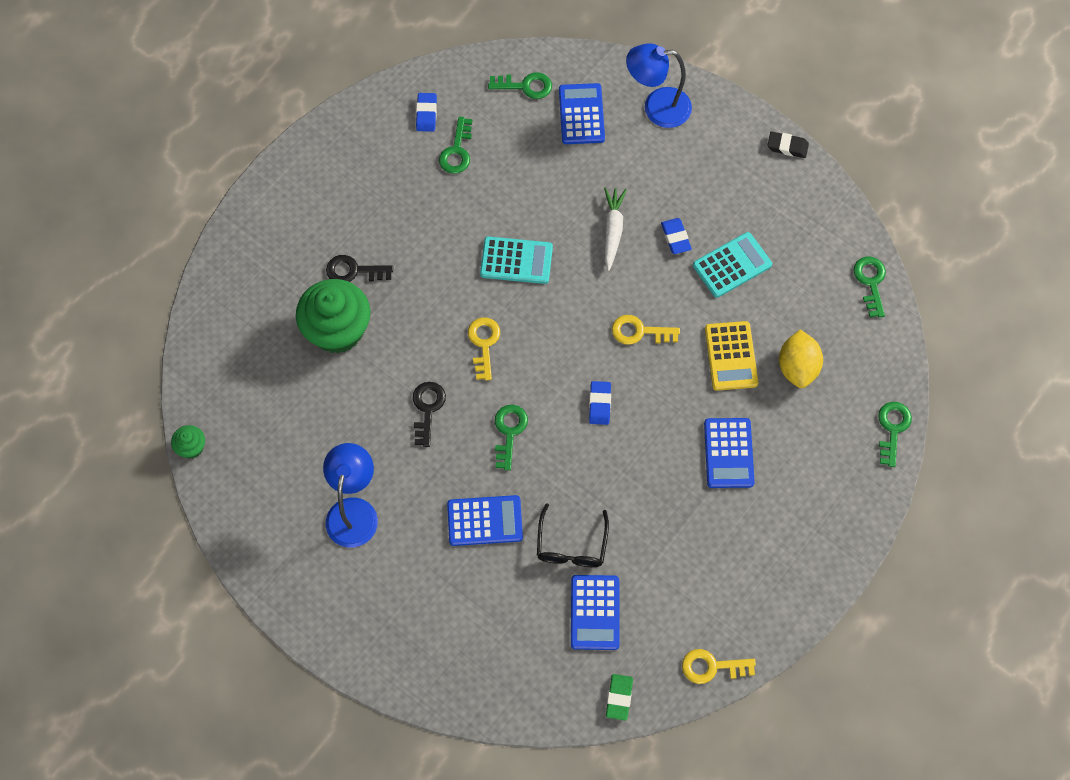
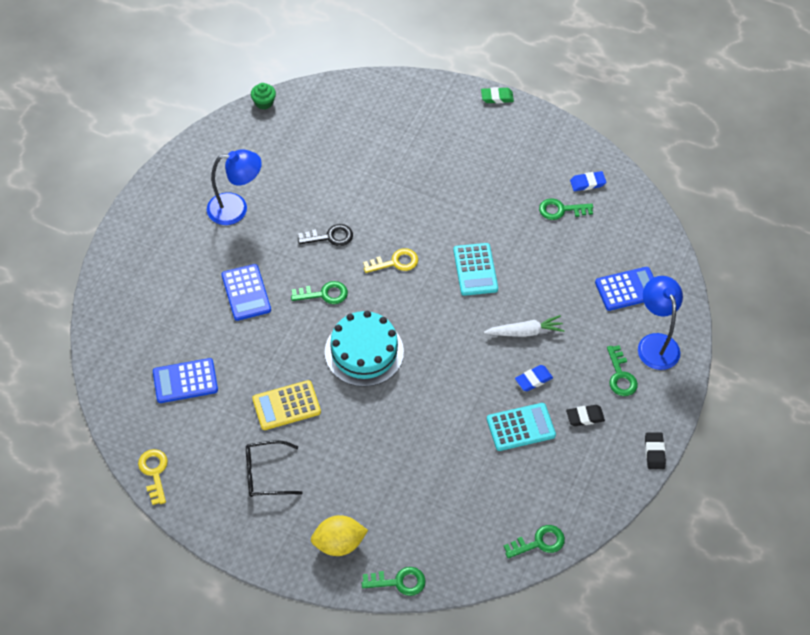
camera: 75 degrees right, 10 degrees down
green cupcake [296,279,371,354] -> none
black key [326,255,393,282] -> none
green key [488,72,552,99] -> green key moved to [607,345,638,396]
black glasses [537,503,609,567] -> black glasses moved to [246,440,302,497]
blue eraser [589,381,611,425] -> turquoise cake [325,311,404,387]
green eraser [606,674,633,721] -> green eraser moved to [481,87,514,103]
yellow key [612,315,680,345] -> none
turquoise calculator [693,232,772,298] -> turquoise calculator turned 60 degrees counterclockwise [487,403,556,451]
blue calculator [704,418,755,488] -> none
yellow calculator [705,321,758,391] -> yellow calculator moved to [252,380,321,430]
yellow lemon [779,330,823,388] -> yellow lemon moved to [311,515,368,556]
none -> black eraser [566,405,605,426]

